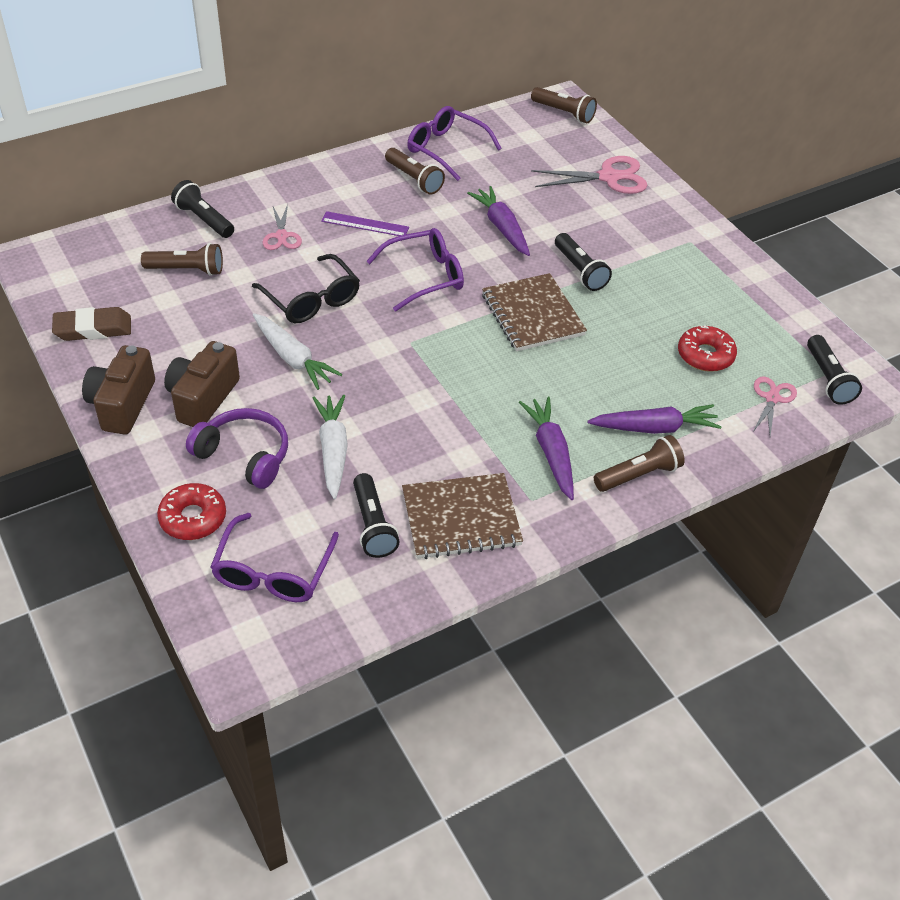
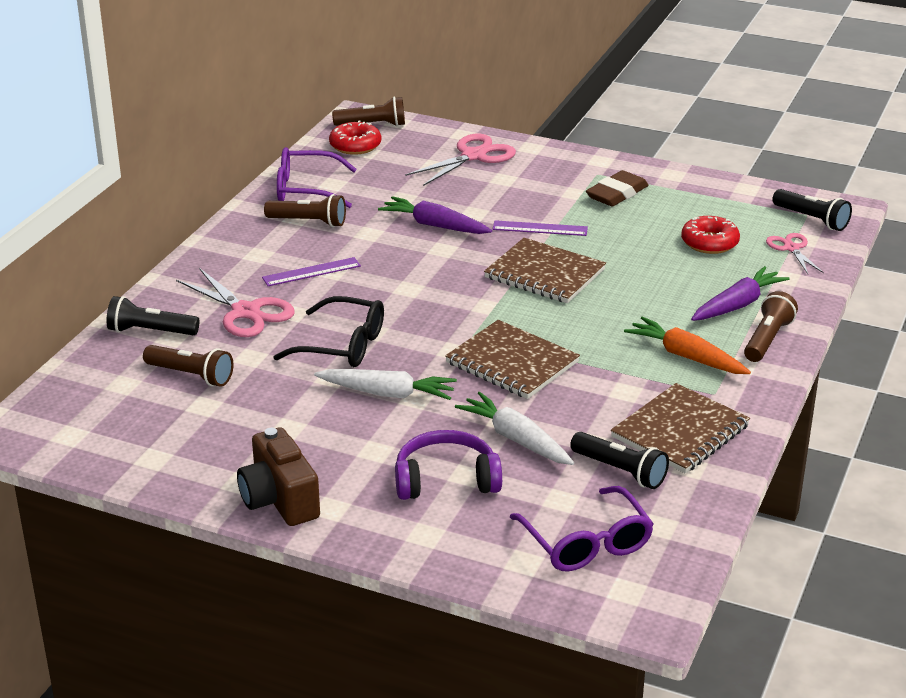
camera: 35 degrees left, 15 degrees down
brown eraser [52,307,131,341] -> brown eraser moved to [586,170,649,207]
brown flashlight [141,243,223,276] -> brown flashlight turned 60 degrees clockwise [143,345,233,387]
red donut [157,483,226,540] -> red donut moved to [329,120,381,155]
brown camera [164,341,240,427] -> none
pink scissors [263,204,302,250] -> pink scissors [176,268,295,337], size x1.66
purple glasses [366,228,464,312] -> none
purple carrot [519,397,574,500] -> orange carrot [624,317,751,374]
black flashlight [555,233,612,291] -> purple ruler [493,220,588,236]
none -> brown notebook [445,320,580,399]

